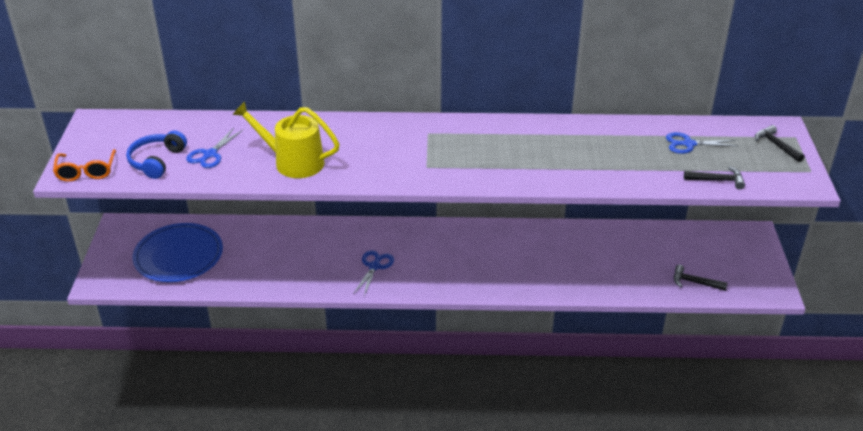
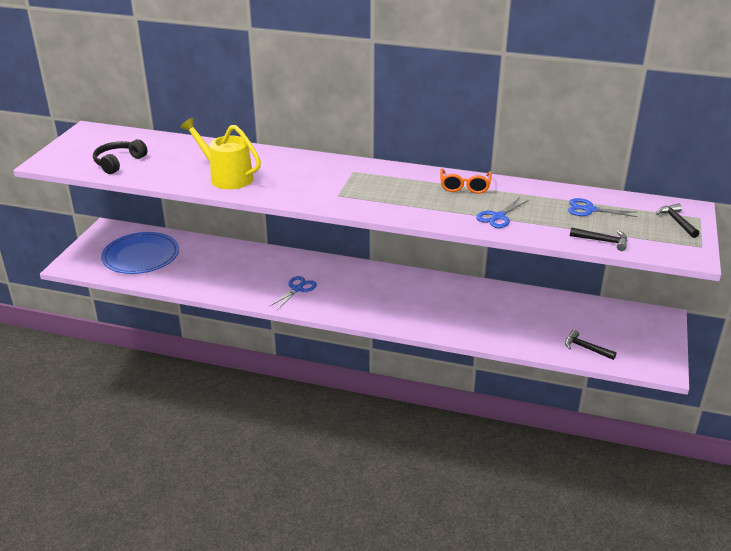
camera: 15 degrees right, 5 degrees down
orange glasses [53,149,116,182] -> orange glasses moved to [440,169,492,194]
blue headphones [126,130,187,179] -> black headphones [93,139,147,174]
blue scissors [186,128,243,168] -> blue scissors moved to [476,197,529,228]

